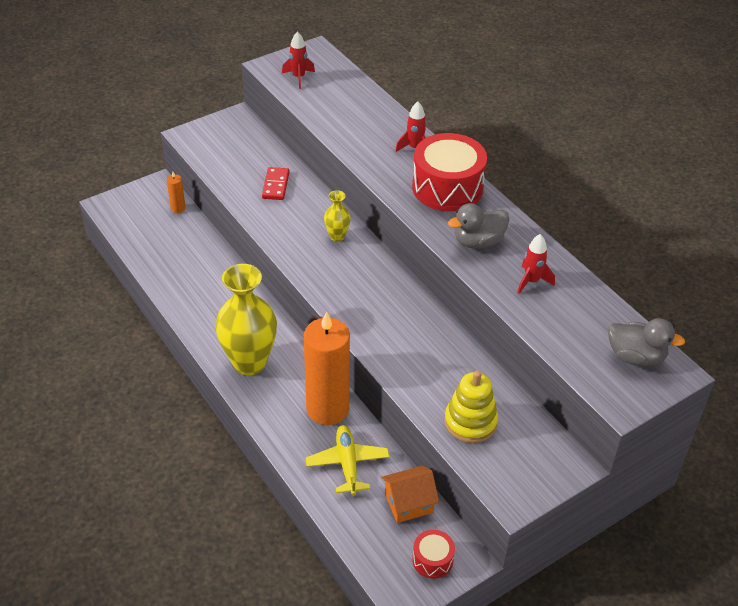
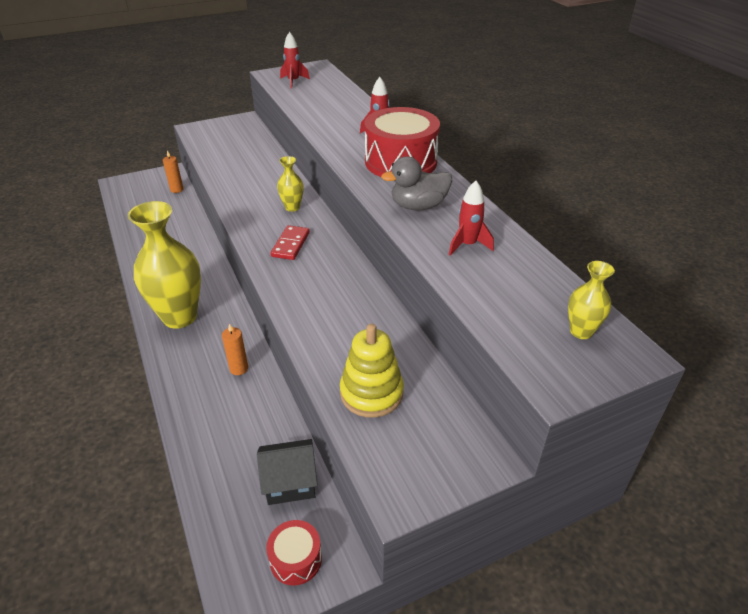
camera: 10 degrees right, 5 degrees down
red domino [262,167,290,200] -> red domino moved to [271,225,310,260]
orange candle [304,311,350,425] -> orange candle [222,324,248,375], size x0.40
yellow plane [305,425,390,495] -> none
orange house [381,466,439,523] -> black house [257,439,318,505]
grey duck [608,318,685,366] -> yellow vase [568,261,615,339]

